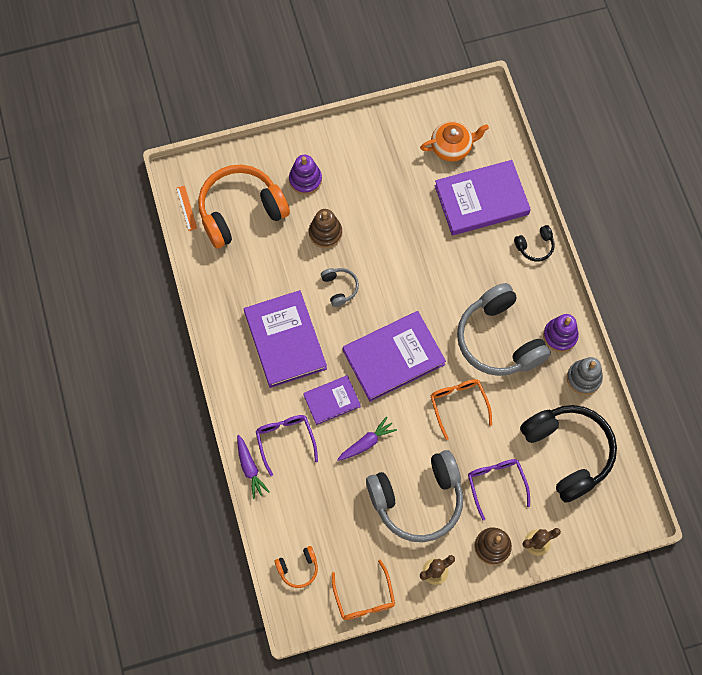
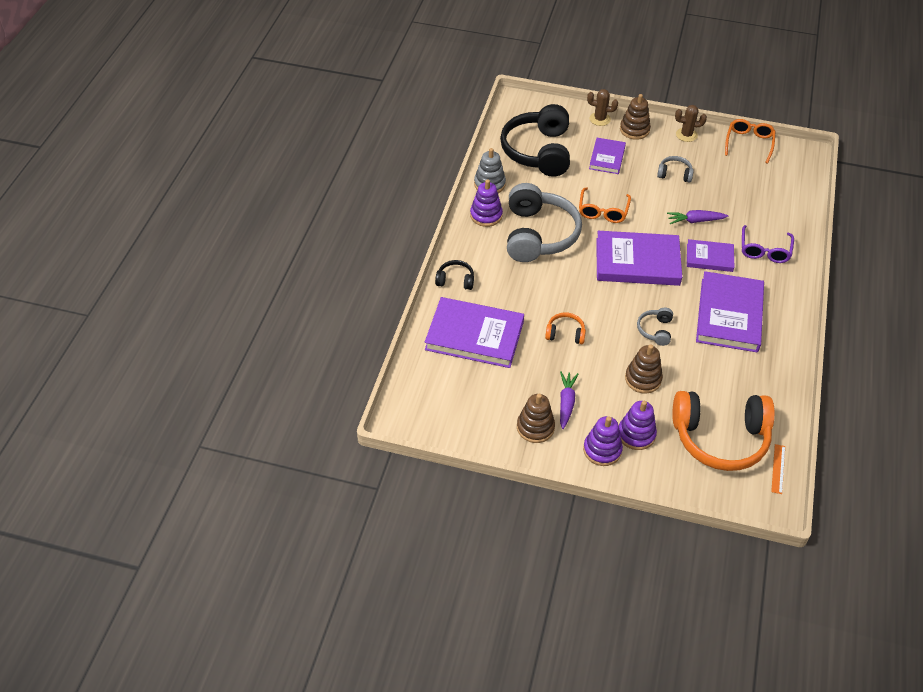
camera: 150 degrees left, 20 degrees down
purple carrot [237,435,270,499] -> purple carrot moved to [560,371,578,429]
orange headphones [275,546,318,588] -> orange headphones moved to [545,312,586,344]
grey headphones [366,450,463,542] -> grey headphones [657,156,694,183], size x0.44
orange teapot [420,121,489,162] -> none
purple glasses [468,459,530,521] -> purple book [589,138,626,174]
none -> brown stacking toy [517,394,555,443]
none -> purple stacking toy [583,416,623,466]

